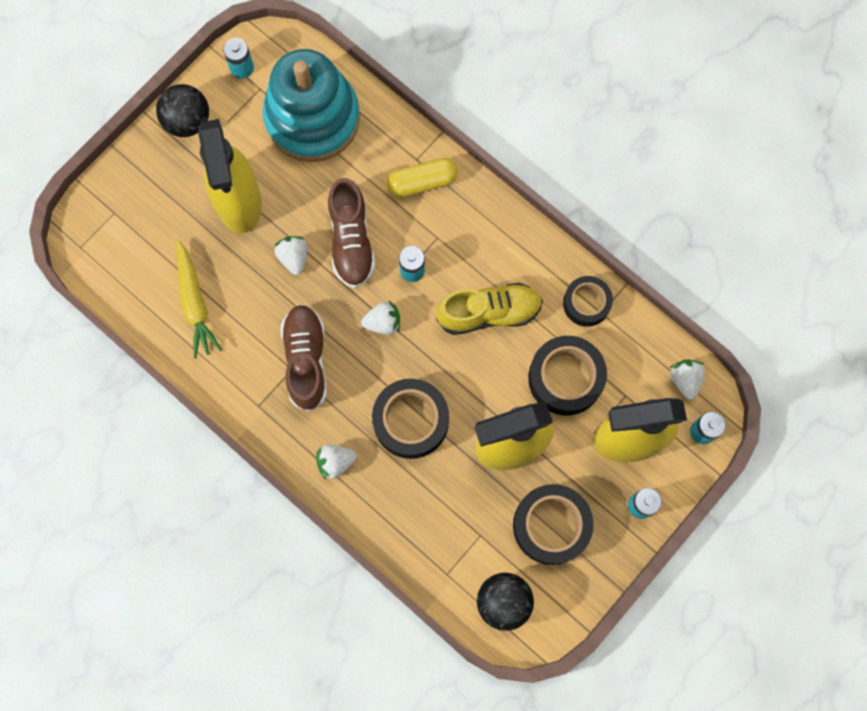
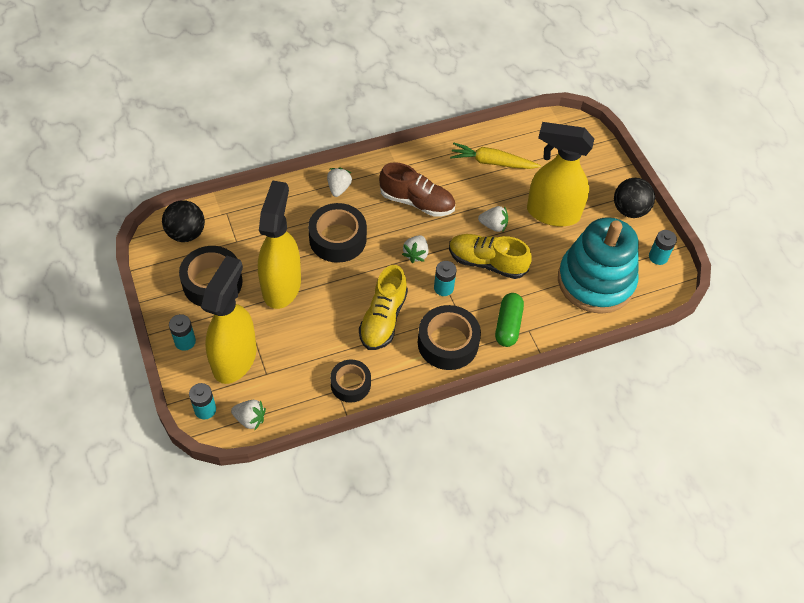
camera: 115 degrees right, 20 degrees down
brown shoe [328,178,375,288] -> yellow shoe [449,234,532,279]
yellow capsule [387,158,458,197] -> green capsule [495,293,524,347]
black tape [528,336,607,415] -> black tape moved to [418,305,481,370]

